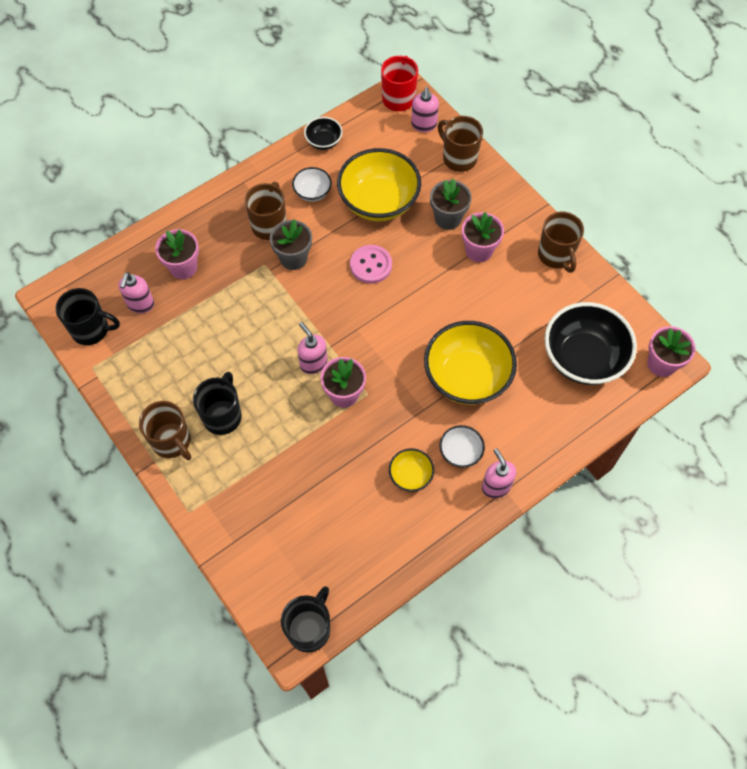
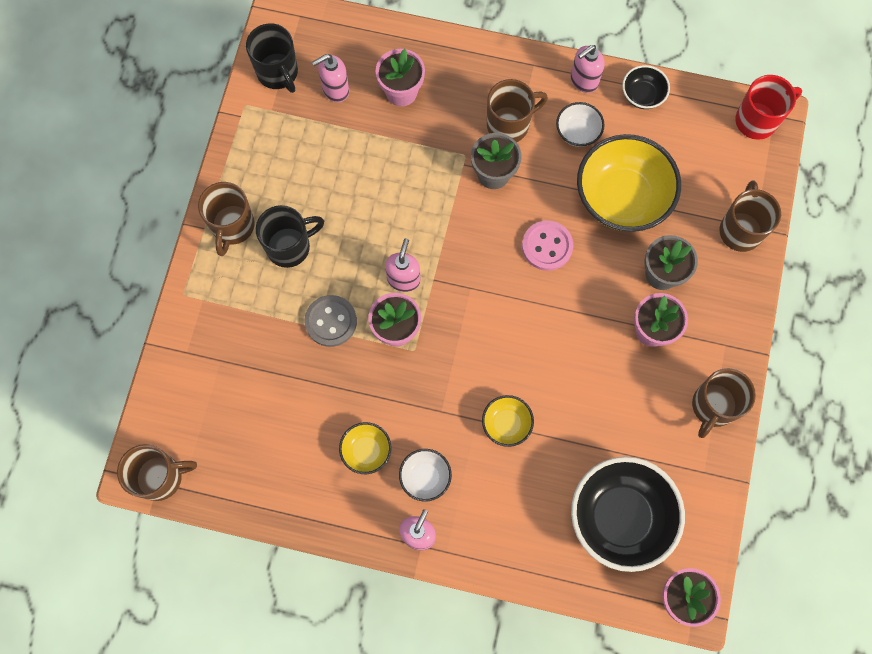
camera: 50 degrees right, 10 degrees up
black mug [281,586,330,653] -> brown mug [117,444,197,501]
pink soap dispenser [411,87,439,132] -> pink soap dispenser moved to [571,45,605,93]
yellow bowl [424,321,517,405] -> yellow bowl [482,395,534,447], size x0.48
none -> grey button [305,295,357,347]

